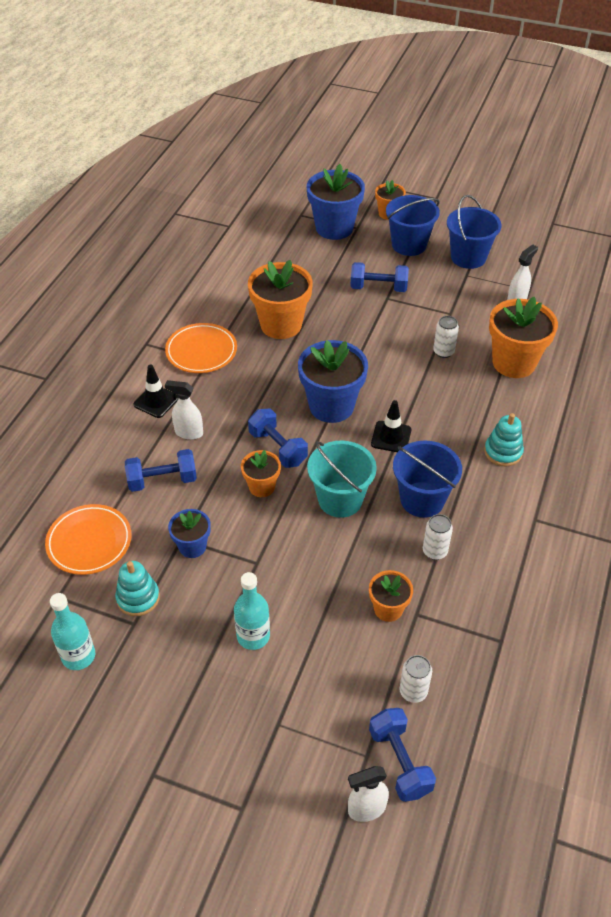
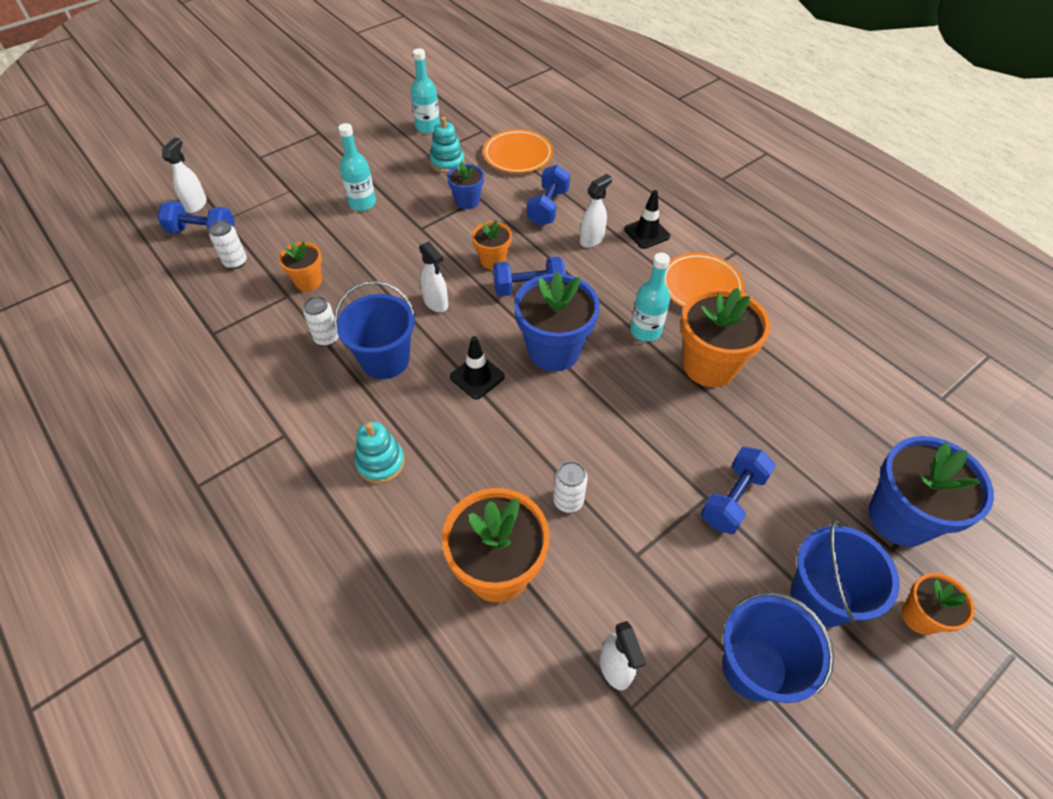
camera: 120 degrees right, 5 degrees up
turquoise bucket [307,441,377,518] -> white spray bottle [419,241,448,312]
none -> turquoise bottle [630,253,670,342]

